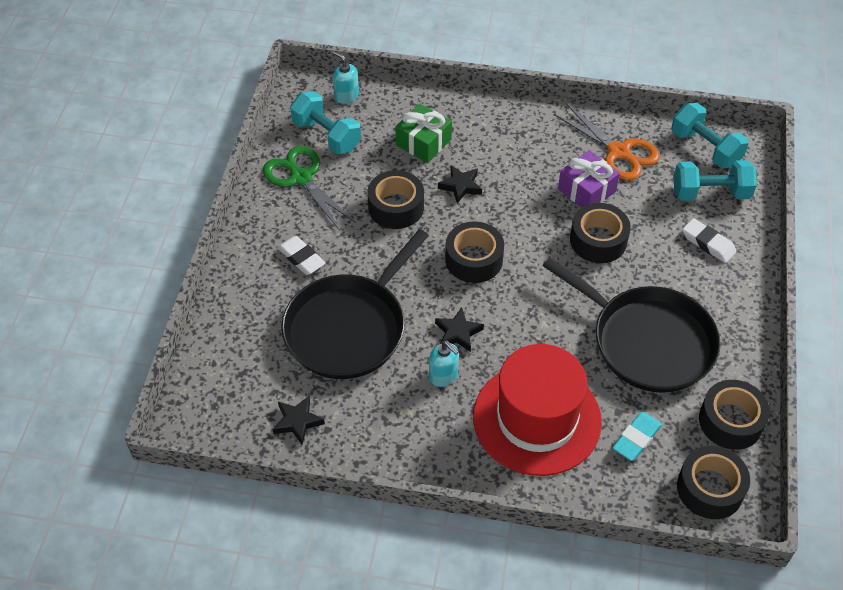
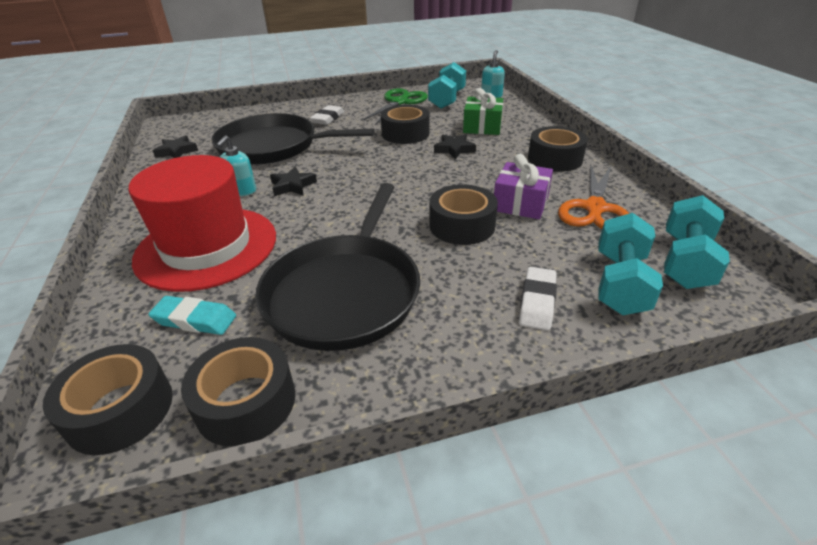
camera: 65 degrees right, 15 degrees down
black tape [445,221,504,283] -> black tape moved to [528,126,588,172]
turquoise dumbbell [674,160,757,201] -> turquoise dumbbell turned 45 degrees clockwise [598,213,663,315]

